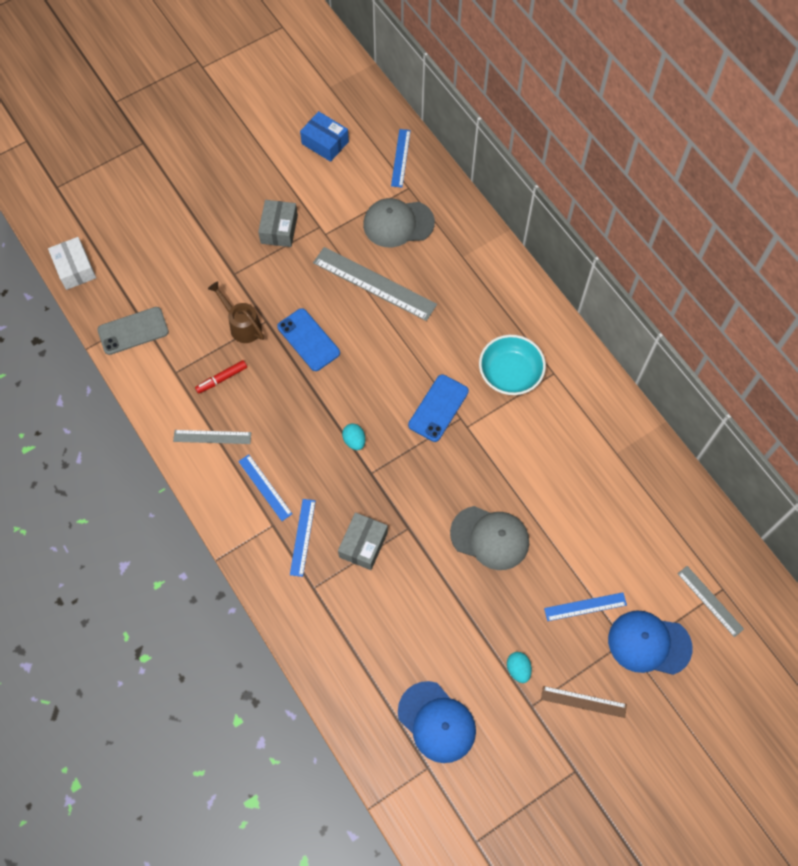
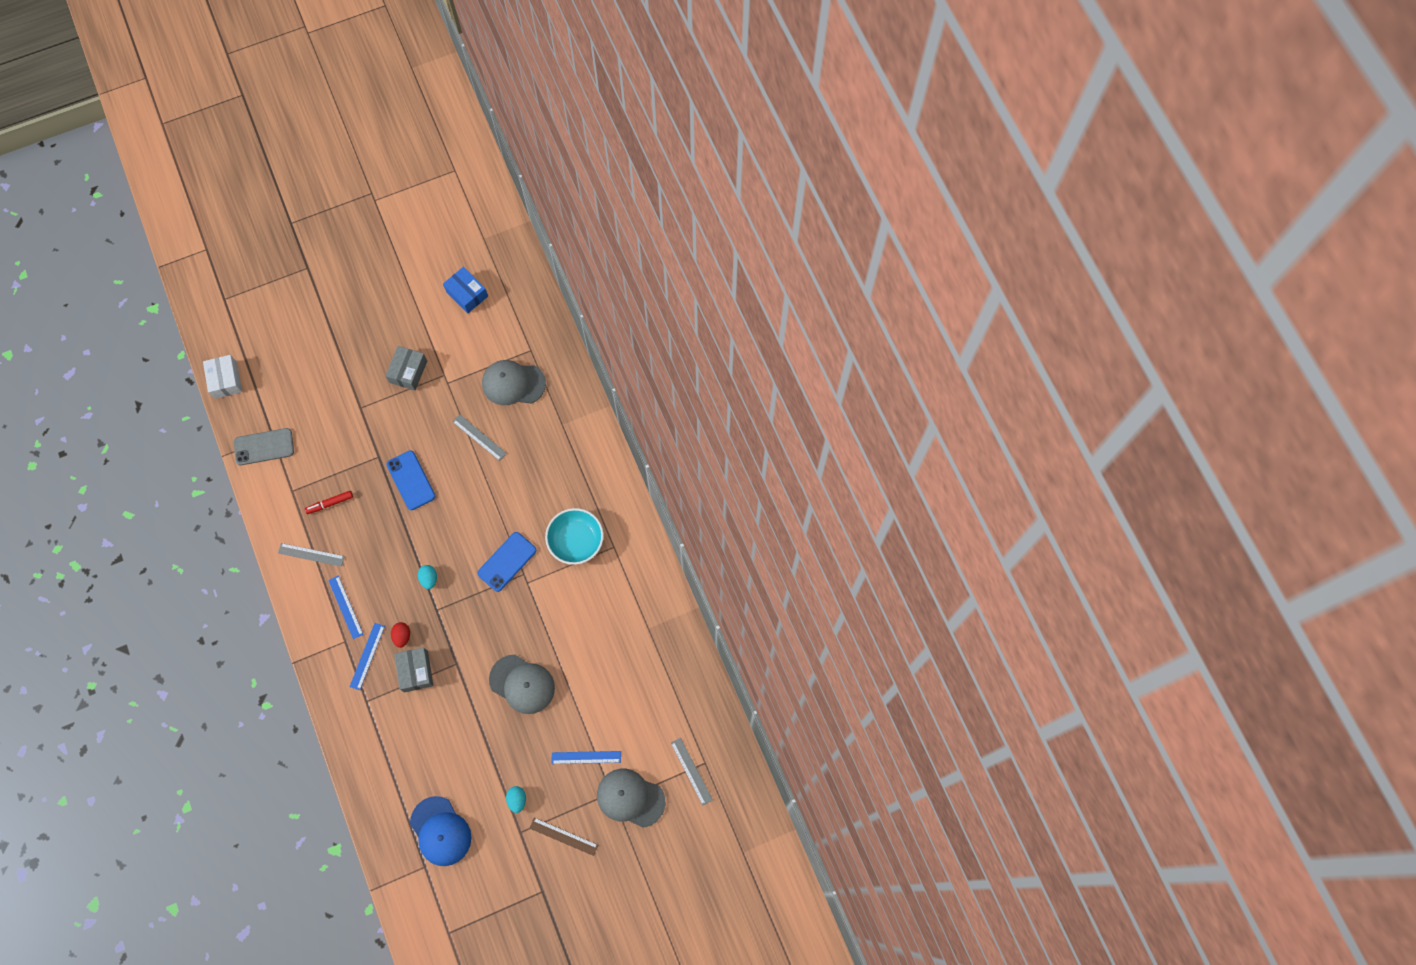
camera: 10 degrees right, 5 degrees up
brown watering can [208,281,264,343] -> none
grey ruler [313,247,437,321] -> grey ruler [452,414,507,461], size x0.55
grey box [338,512,388,570] -> grey box turned 45 degrees counterclockwise [394,647,433,692]
blue ruler [391,129,411,188] -> none
blue cap [608,610,693,675] -> grey cap [597,769,665,828]
none -> red egg [391,622,410,648]

